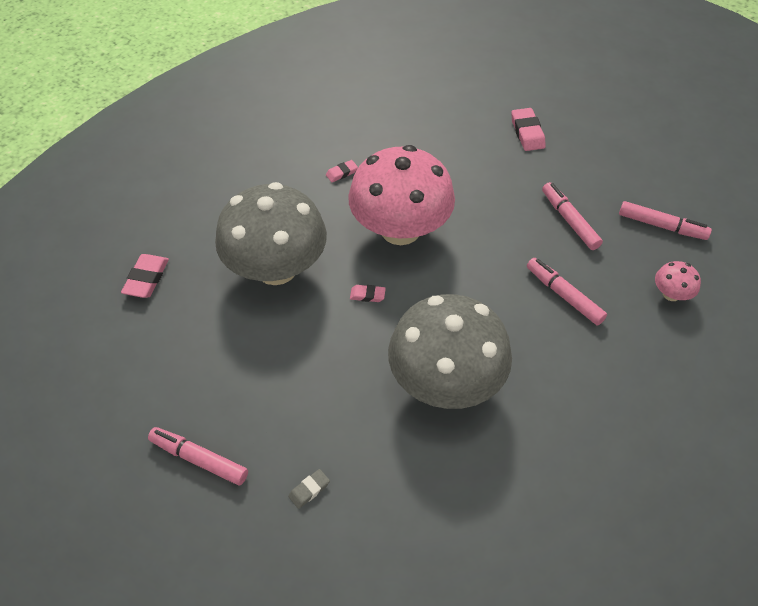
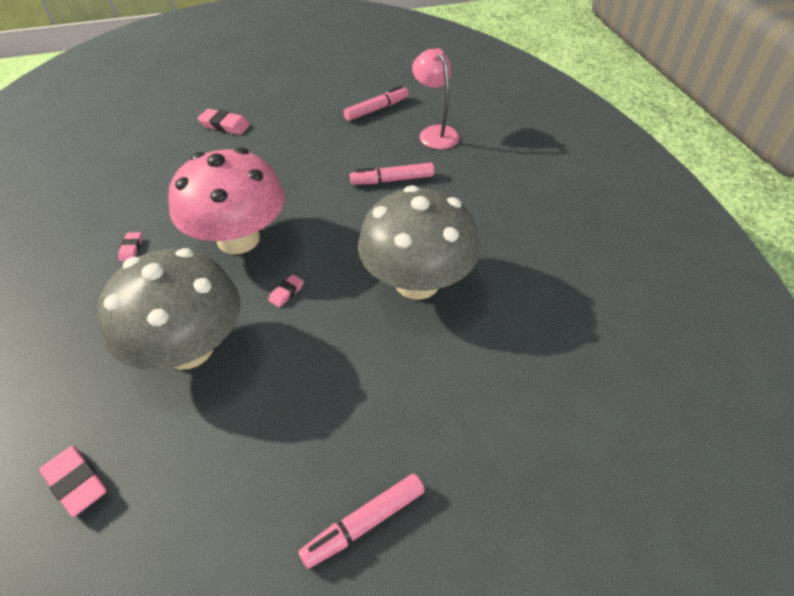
camera: 60 degrees left, 5 degrees down
grey eraser [288,469,330,509] -> none
pink marker [542,182,603,250] -> none
pink mushroom [655,261,701,301] -> pink lamp [412,48,460,149]

